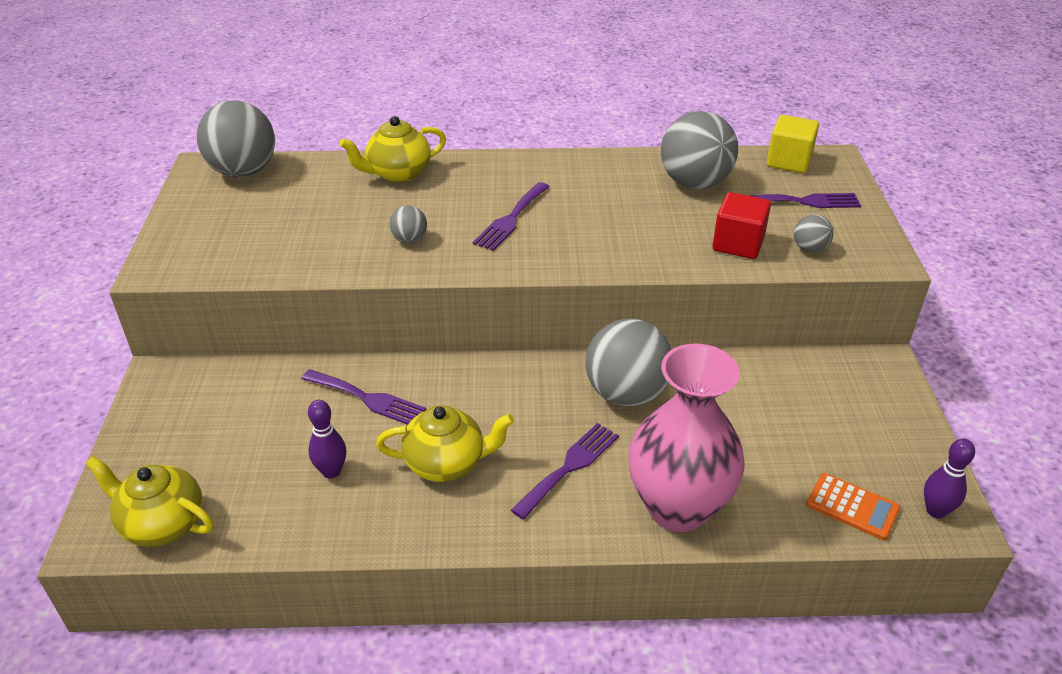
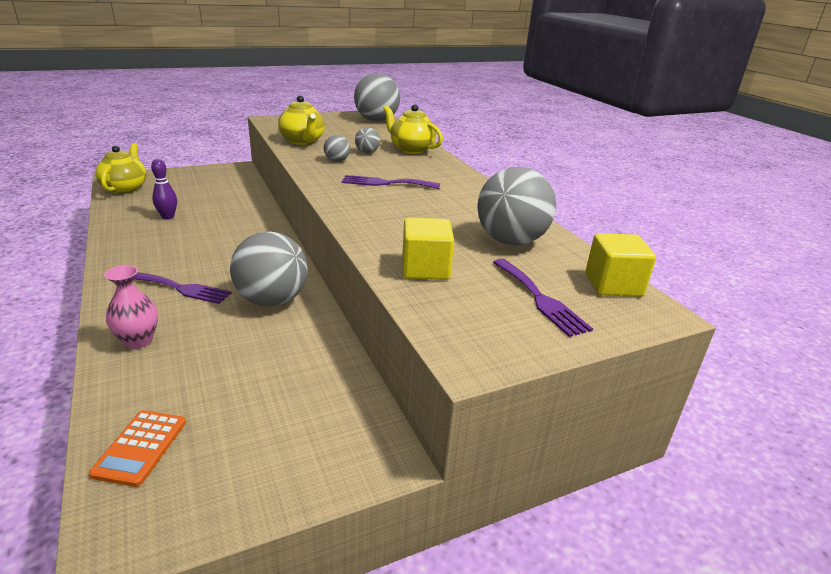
camera: 65 degrees right, 10 degrees down
purple fork [301,369,426,425] -> none
yellow teapot [376,405,514,482] -> yellow teapot moved to [278,95,325,145]
pink vase [628,344,745,532] -> pink vase [104,265,158,349], size x0.49
red cube [712,192,771,259] -> yellow cube [402,218,454,280]
grey ball [794,214,833,253] -> grey ball moved to [355,127,380,153]
purple bowling pin [924,438,975,519] -> none

